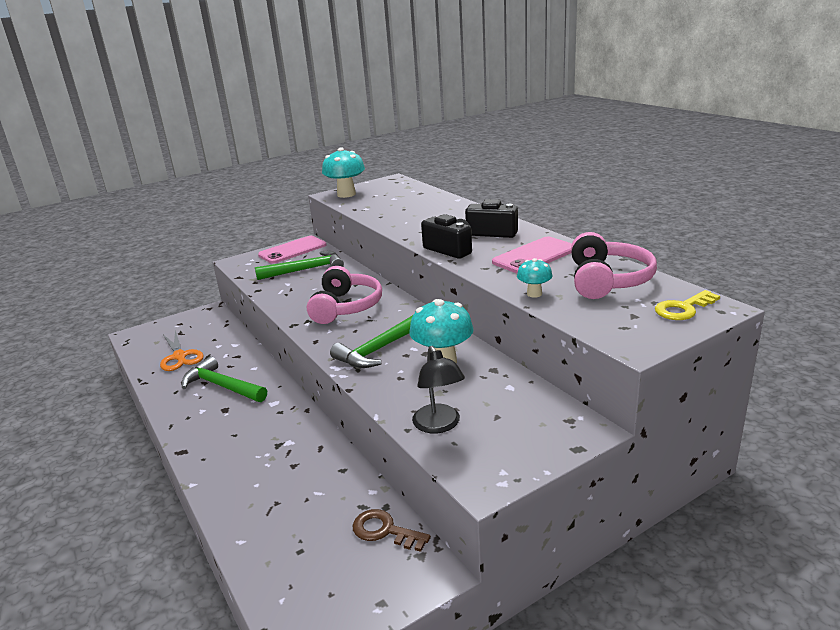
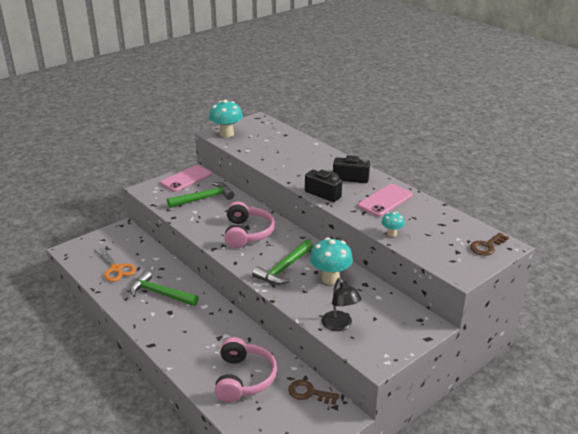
camera: 10 degrees left, 5 degrees up
pink headphones [571,232,657,299] -> pink headphones moved to [215,337,277,402]
yellow key [655,290,720,320] -> brown key [470,233,509,256]

